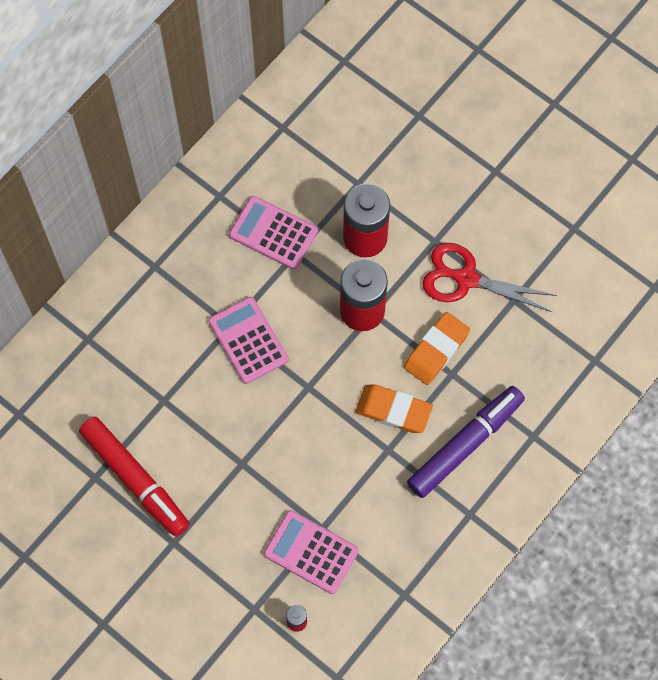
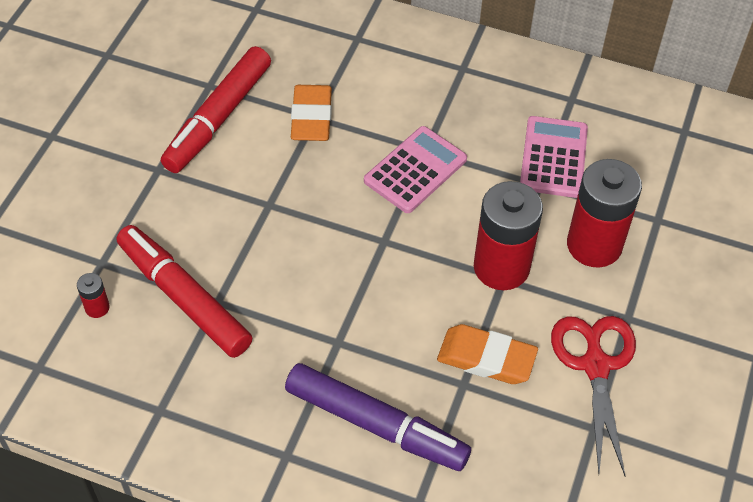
camera: 70 degrees right, 15 degrees down
pink calculator [264,510,359,594] -> red marker [117,225,252,358]
orange eraser [355,384,433,433] -> orange eraser moved to [291,85,332,141]

